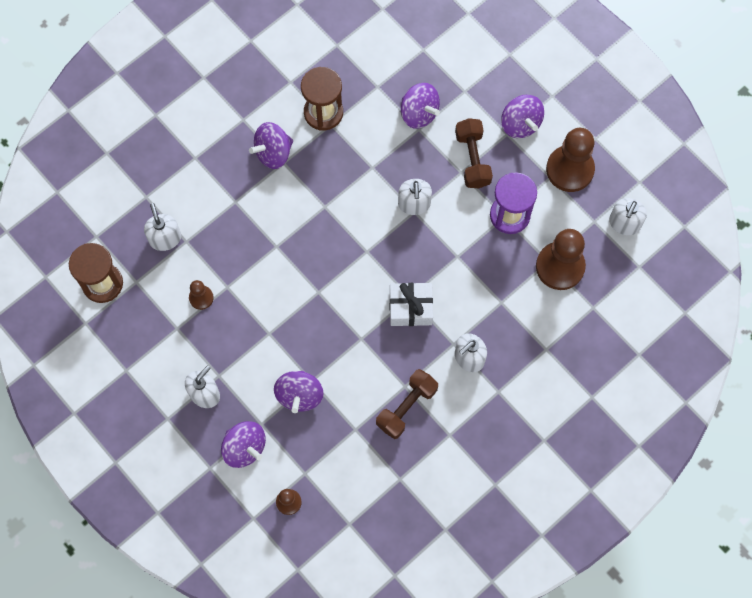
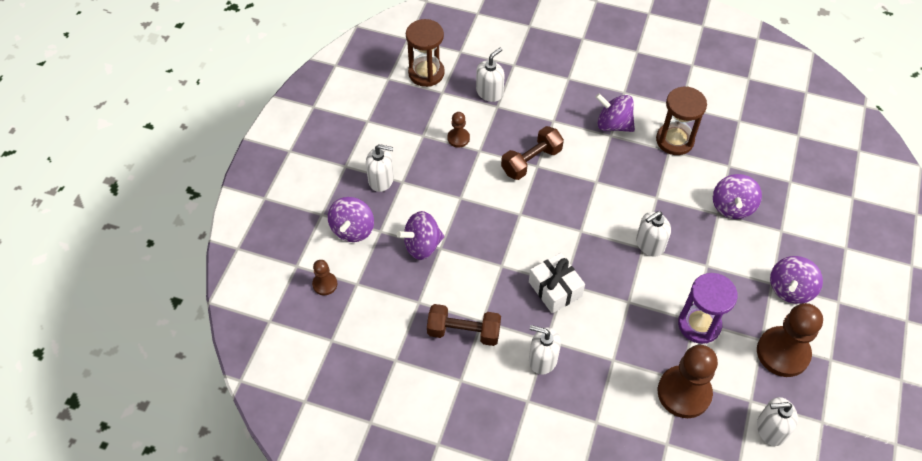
camera: 60 degrees right, 15 degrees down
brown dumbbell [455,118,493,188] -> brown dumbbell moved to [501,126,564,180]

